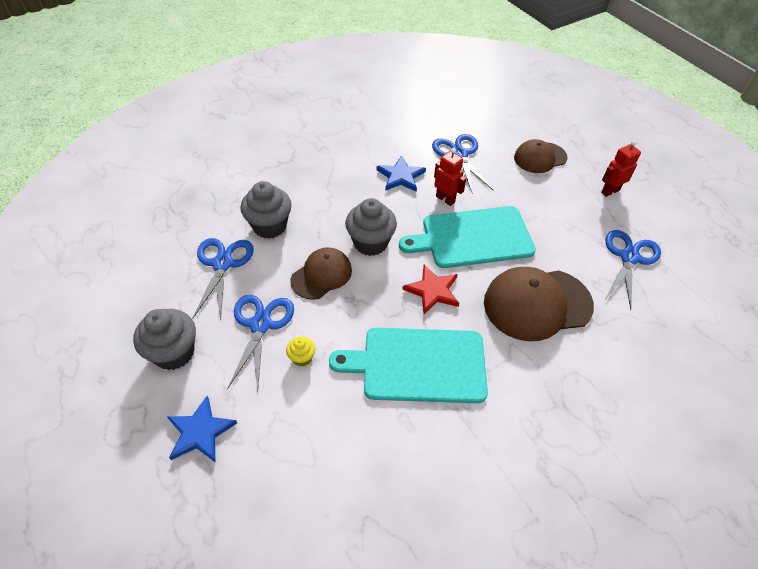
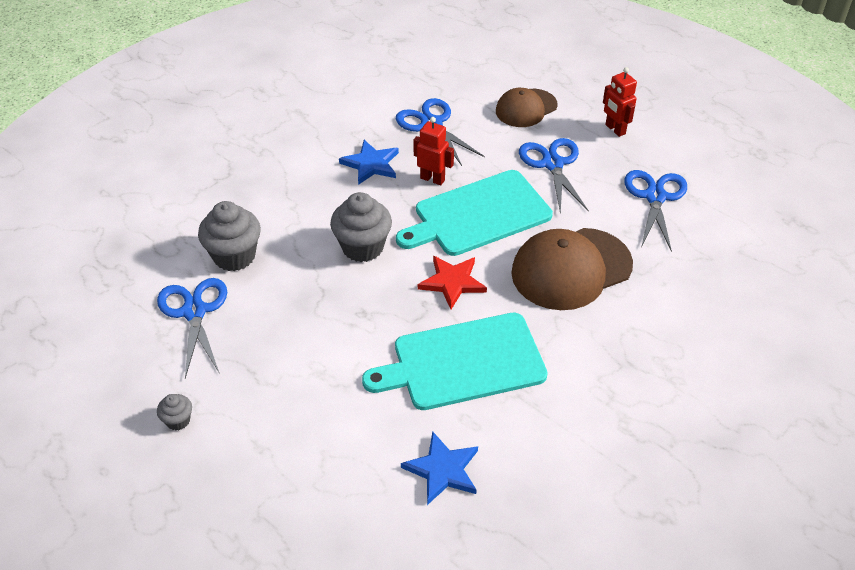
camera: 15 degrees left, 5 degrees down
grey cupcake [133,309,196,370] -> grey cupcake [157,394,192,431], size x0.49
blue star [167,396,237,462] -> blue star moved to [401,431,478,505]
blue scissors [227,295,294,391] -> blue scissors moved to [519,138,589,214]
yellow cupcake [286,337,315,367] -> none
brown cap [291,247,352,300] -> none
red robot [601,141,641,197] -> red robot turned 75 degrees counterclockwise [603,67,637,137]

